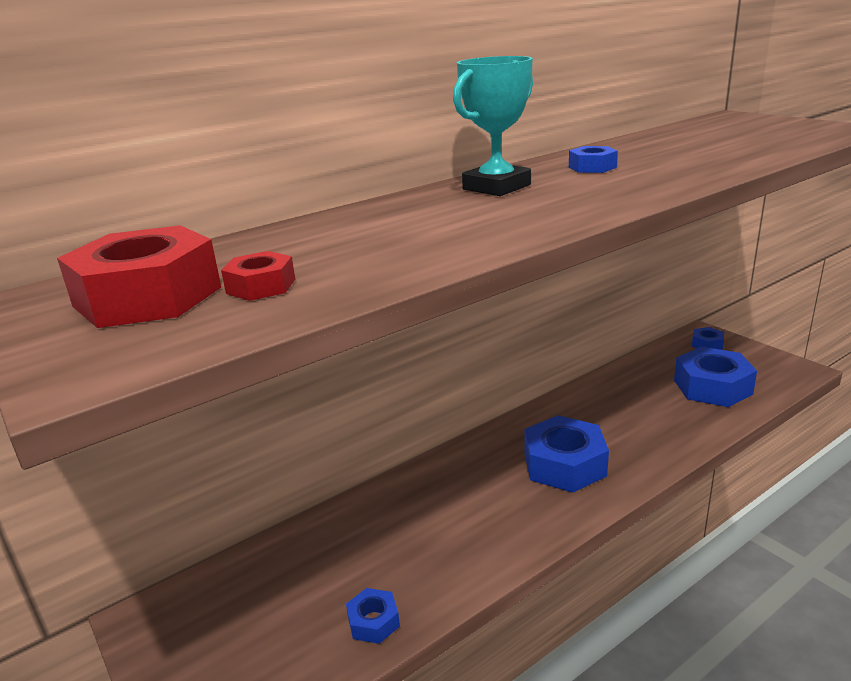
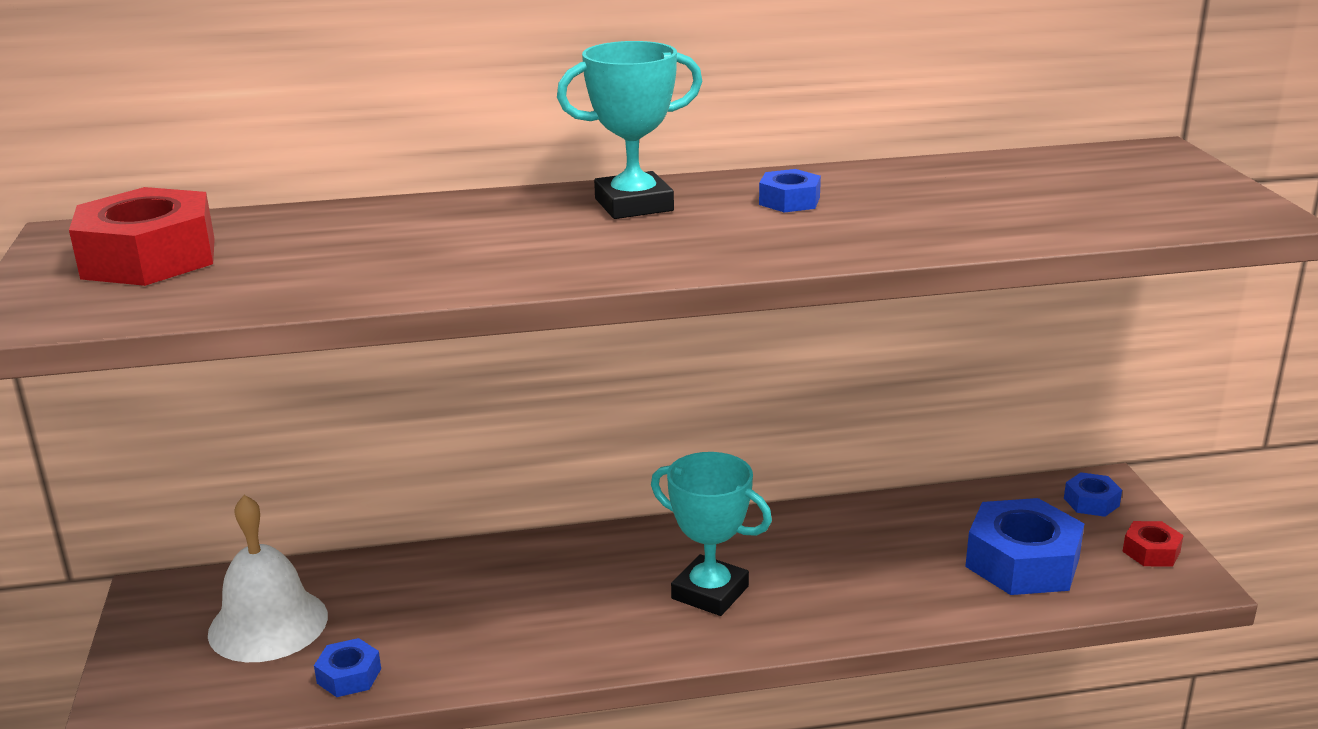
camera: 25 degrees right, 0 degrees up
red nut [221,251,295,301] -> red nut moved to [1122,521,1184,567]
blue nut [525,415,609,493] -> turquoise trophy [651,452,772,616]
none -> white bell [208,495,328,662]

